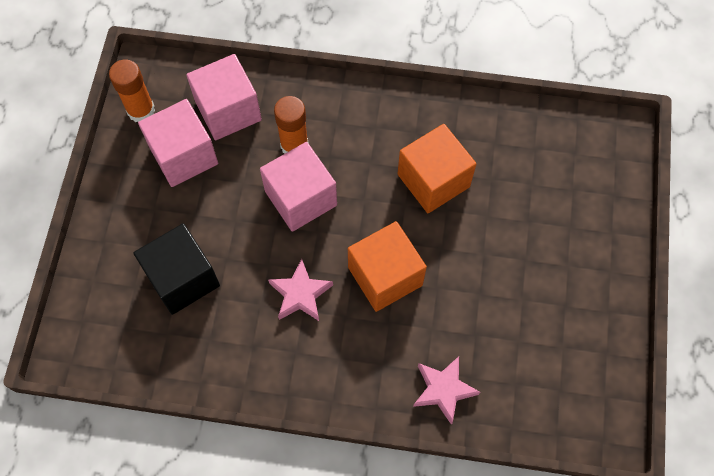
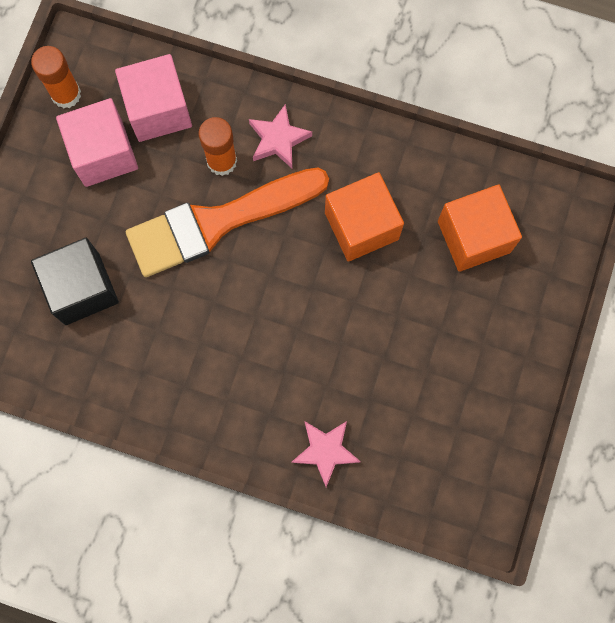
camera: 10 degrees right, 10 degrees up
pink cube [260,142,337,232] -> orange brush [126,167,329,277]
pink star [268,259,333,321] -> pink star moved to [249,104,312,168]
orange cube [348,221,427,312] -> orange cube moved to [438,184,522,272]

